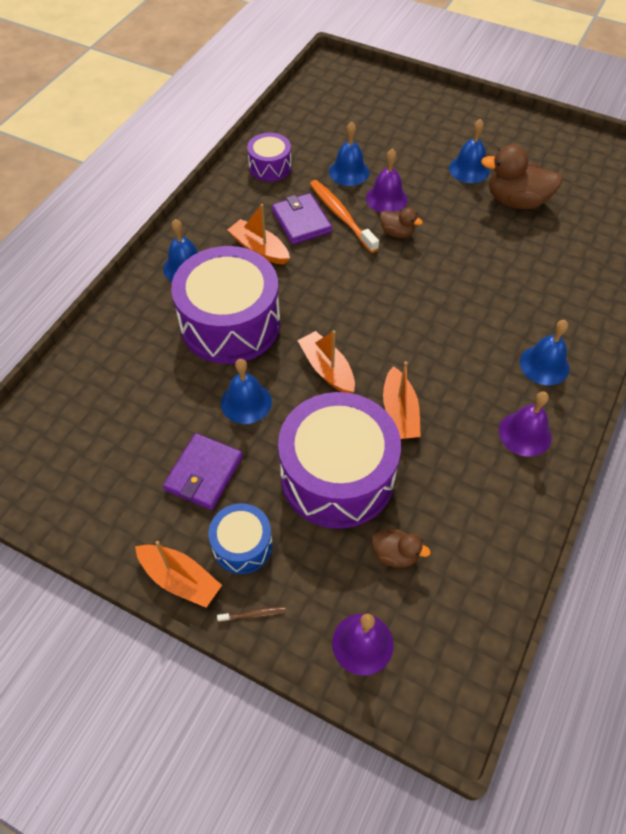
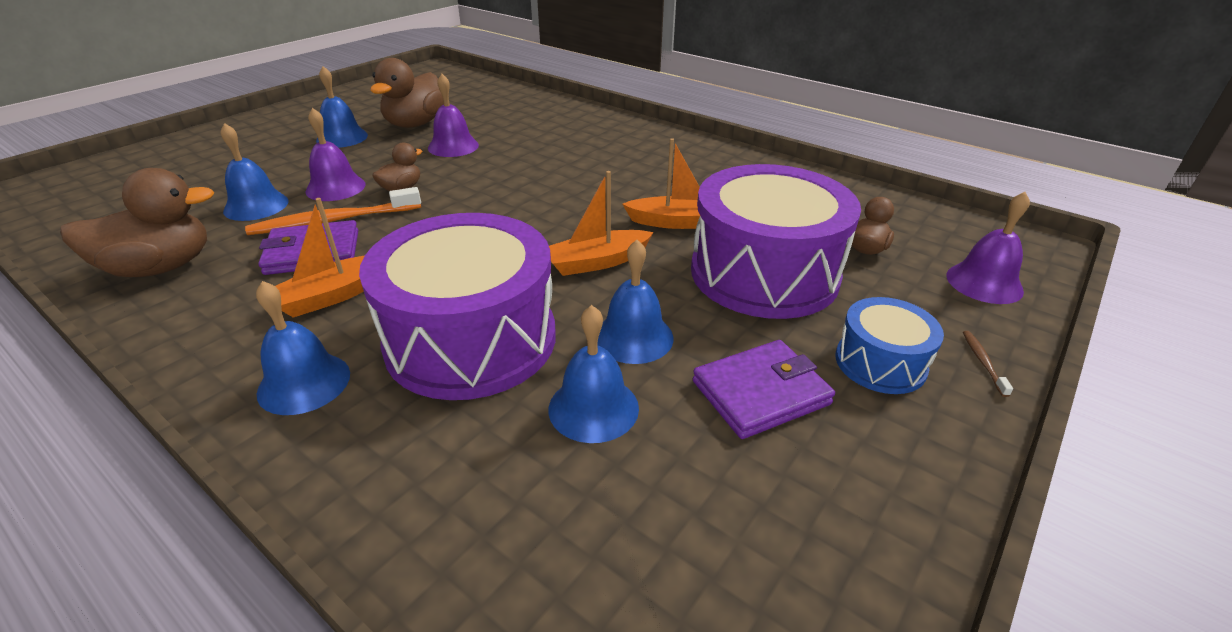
camera: 80 degrees left, 20 degrees down
orange boat [135,541,222,608] -> none
purple wallet [163,433,243,510] -> purple wallet turned 60 degrees counterclockwise [693,340,835,439]
purple drum [247,133,292,182] -> brown duck [60,168,214,277]
purple bell [499,391,552,457] -> purple bell moved to [428,74,479,157]
blue bell [520,320,570,385] -> blue bell moved to [548,305,639,443]

